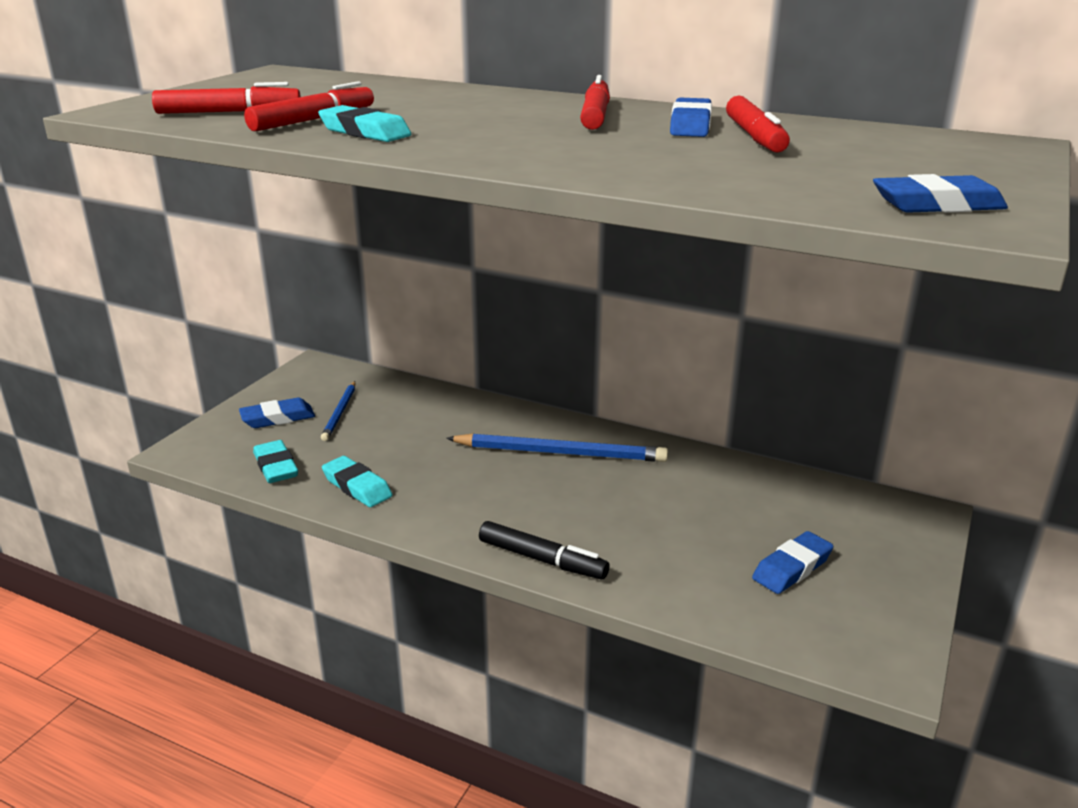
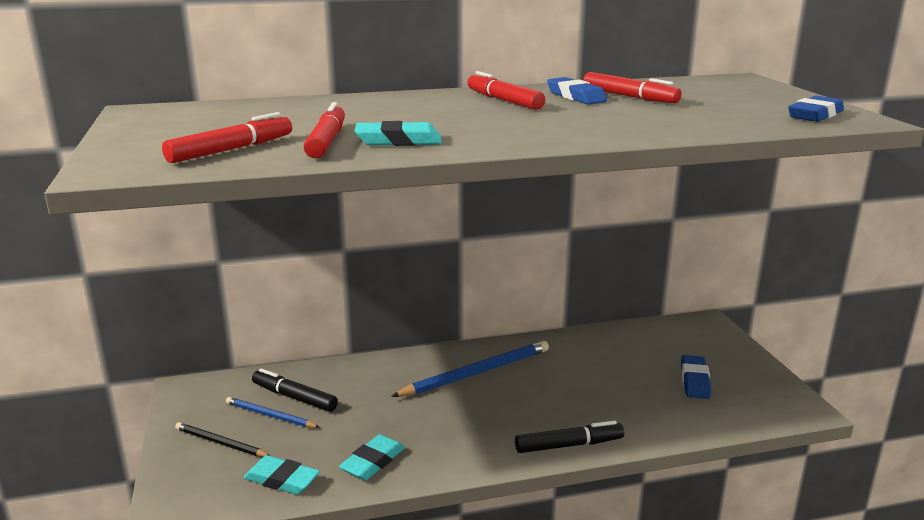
camera: 40 degrees left, 5 degrees down
blue eraser [239,398,315,428] -> black pencil [175,422,270,457]
blue pencil [321,381,355,441] -> blue pencil turned 150 degrees clockwise [226,397,320,428]
turquoise eraser [322,456,393,507] -> turquoise eraser turned 60 degrees counterclockwise [339,434,405,480]
none -> black marker [252,368,338,412]

